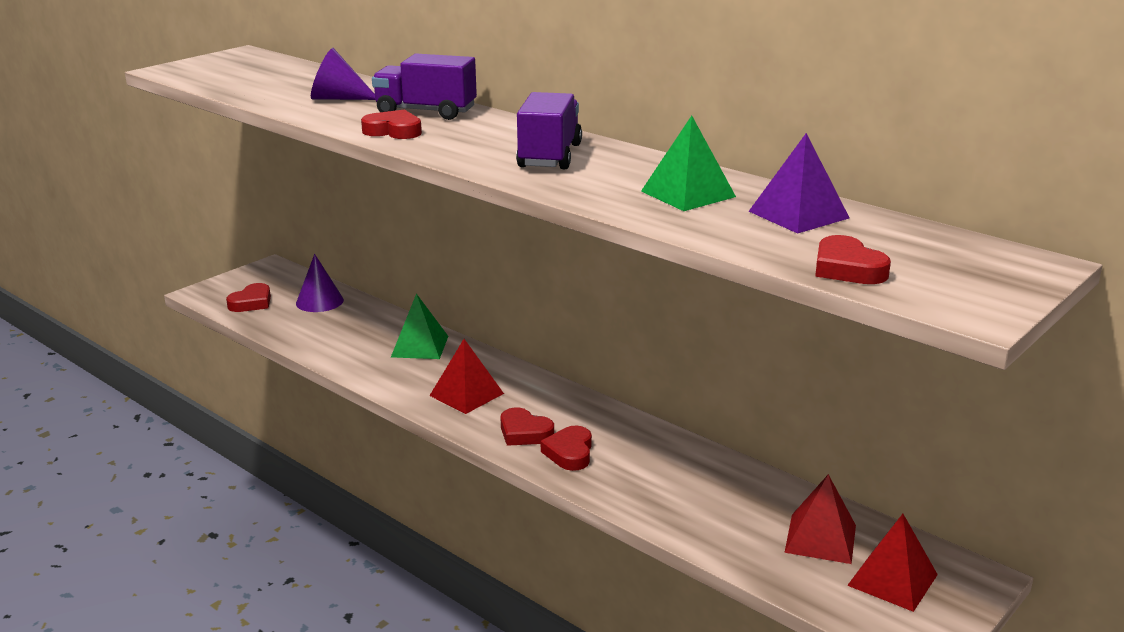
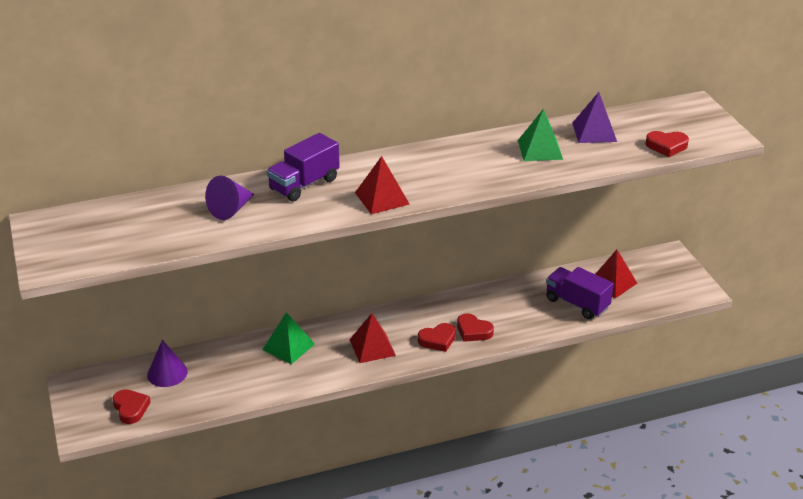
camera: 60 degrees left, 10 degrees up
red heart [361,109,422,139] -> none
purple truck [516,92,582,169] -> purple truck moved to [546,267,614,319]
red pyramid [847,514,938,612] -> red pyramid moved to [355,156,410,214]

